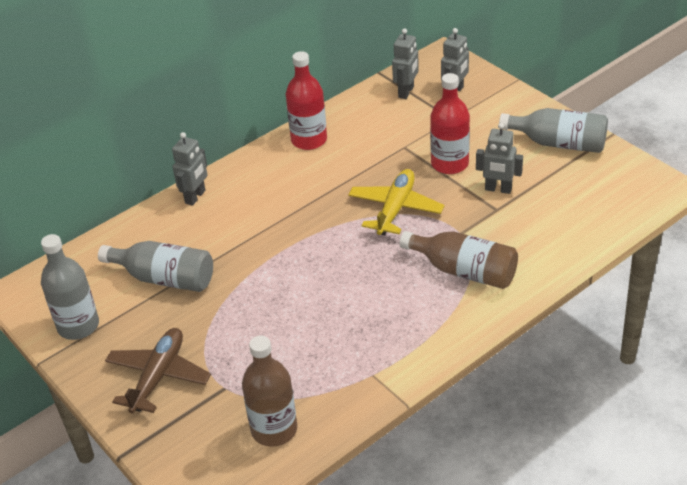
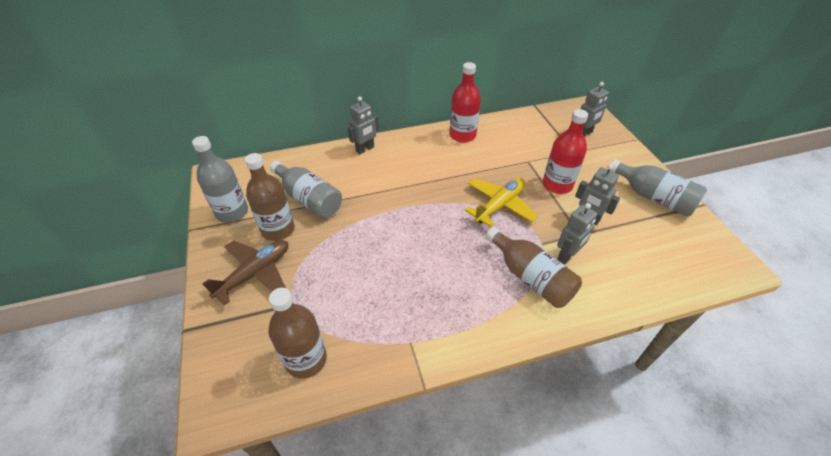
camera: 20 degrees right, 5 degrees up
grey robot [392,28,419,99] -> grey robot moved to [557,203,597,264]
none -> brown bottle [245,153,295,241]

